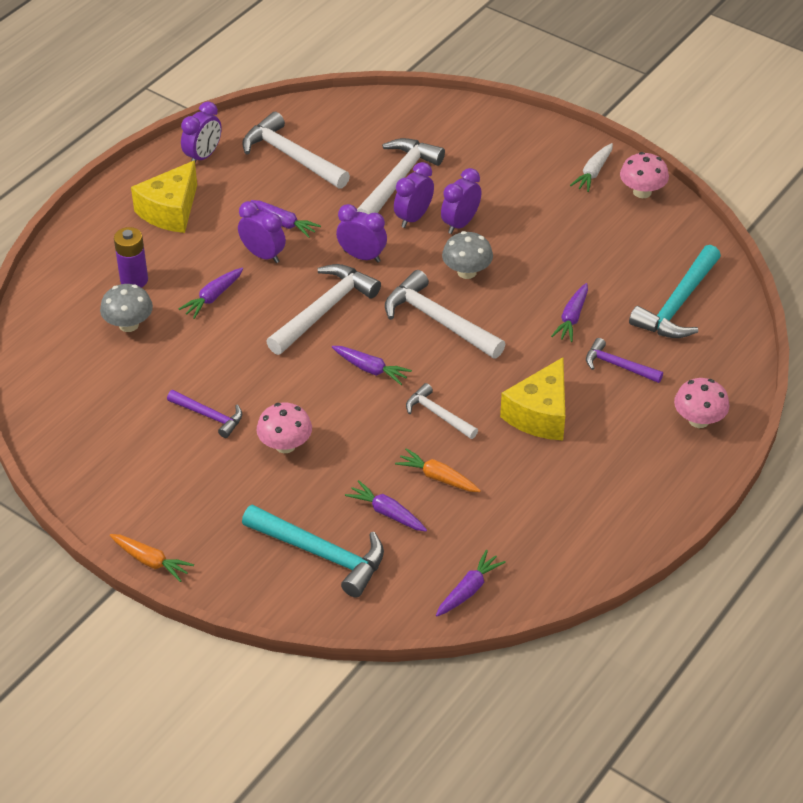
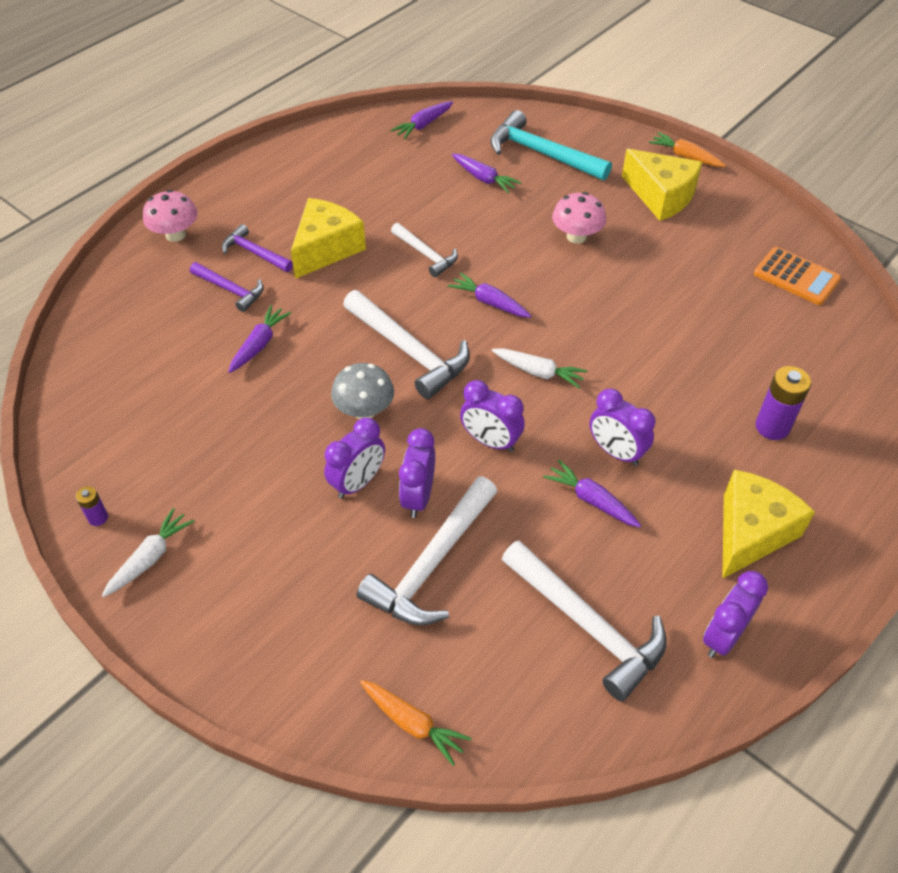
camera: 175 degrees left, 5 degrees up
grey mushroom [100,284,153,332] -> none
purple hammer [167,390,243,438] -> purple hammer moved to [222,224,293,272]
purple carrot [179,267,243,319] -> none
white hammer [266,264,381,355] -> white carrot [492,348,588,389]
purple clock [394,162,434,228] -> purple clock turned 150 degrees clockwise [399,428,435,518]
orange carrot [395,448,481,492] -> orange carrot moved to [360,680,472,766]
pink mushroom [620,152,669,198] -> purple battery [76,486,108,526]
turquoise hammer [629,245,721,338] -> none
none -> yellow cheese [622,149,702,221]
none -> orange calculator [754,247,841,305]

